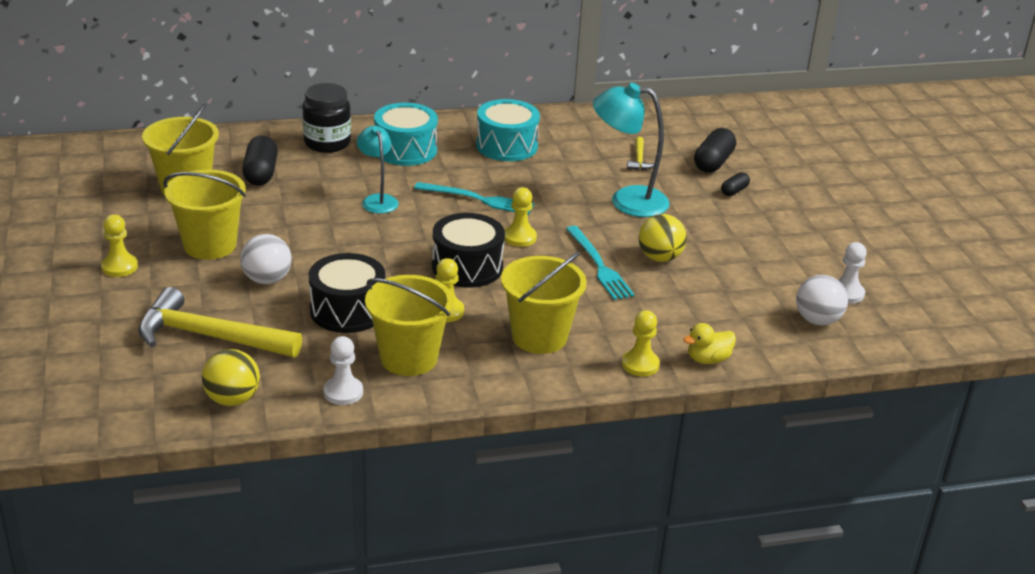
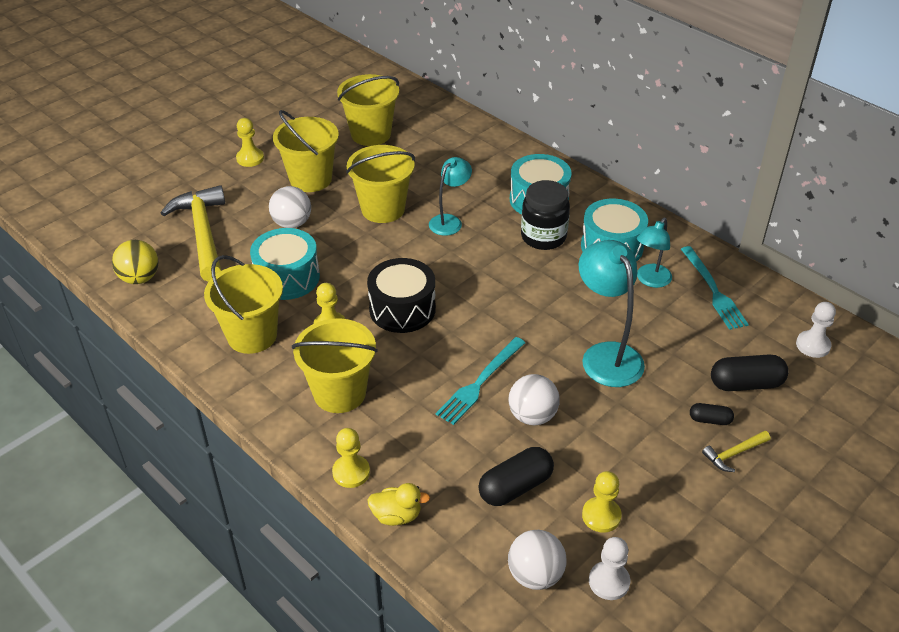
camera: 60 degrees right, 10 degrees up
black capsule [242,135,278,186] -> black capsule moved to [478,447,554,506]
black jar [303,83,351,153] -> black jar moved to [521,180,570,250]
black drum [309,253,385,333] -> turquoise drum [250,228,320,300]
white pawn [324,336,363,405] -> white pawn moved to [796,302,836,358]
turquoise fork [414,182,535,215] -> turquoise fork moved to [681,246,749,330]
yellow pawn [505,187,537,247] -> yellow pawn moved to [582,471,622,533]
yellow hammer [627,137,654,170] -> yellow hammer moved to [702,431,770,472]
yellow ball [639,214,687,262] -> white ball [509,374,560,425]
yellow duck [683,323,736,364] -> yellow duck turned 150 degrees clockwise [367,483,430,526]
none -> yellow bucket [346,145,415,223]
none -> turquoise lamp [637,218,672,288]

